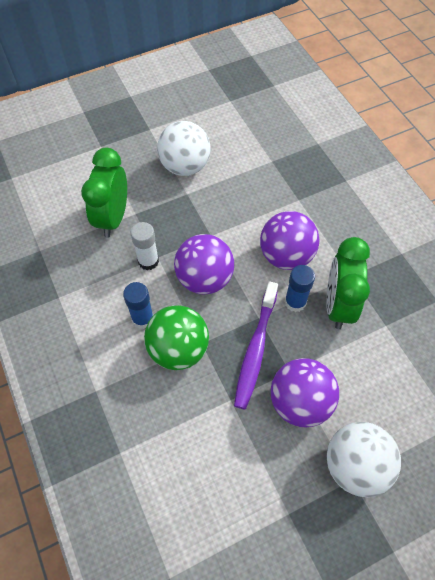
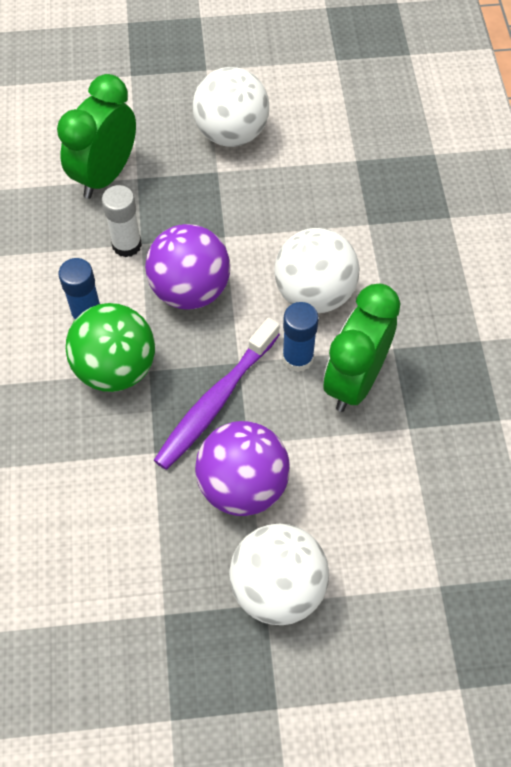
camera: 20 degrees right, 0 degrees up
purple ball [260,211,320,270] -> white ball [274,228,360,313]

